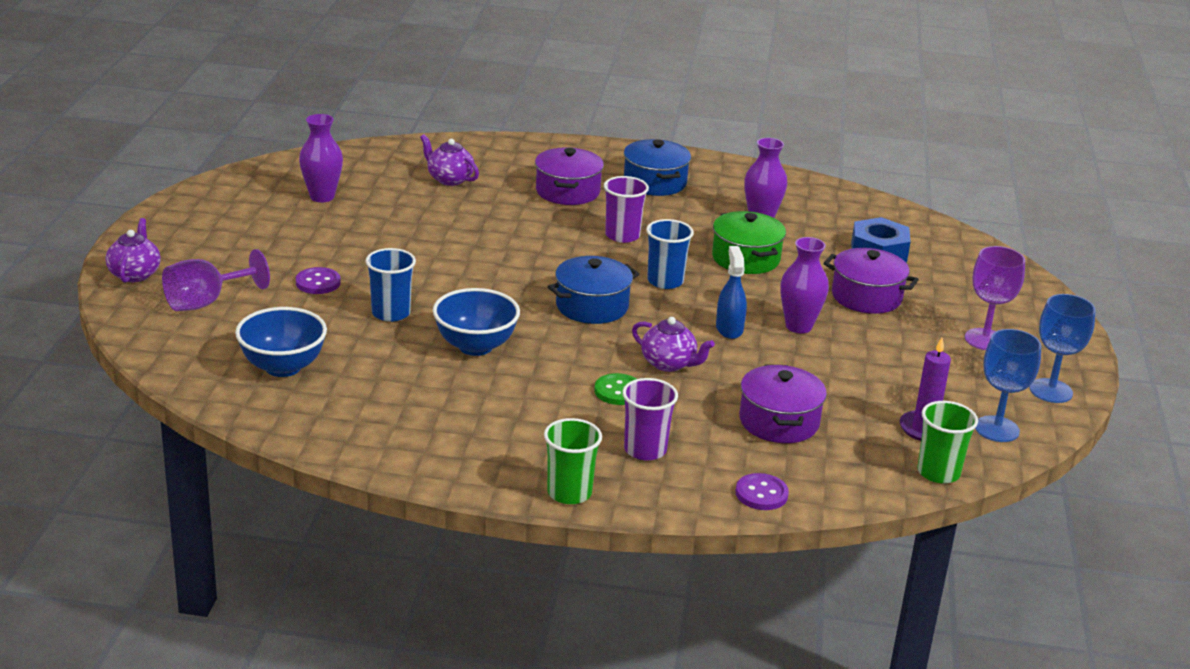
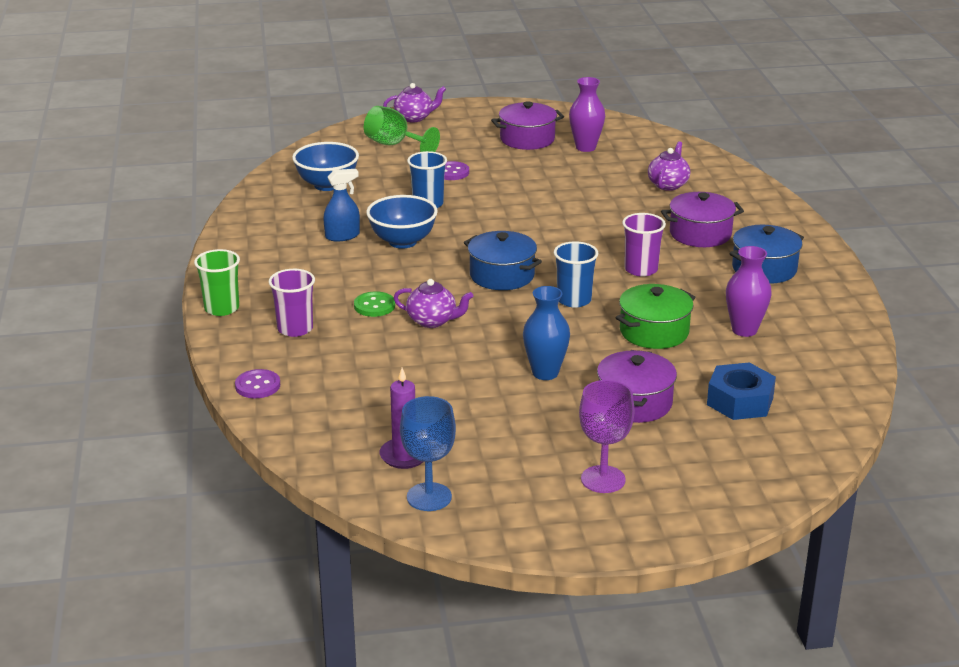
camera: 75 degrees right, 0 degrees up
purple goblet [162,249,270,311] -> green goblet [364,106,440,152]
purple teapot [632,317,715,372] -> purple teapot turned 90 degrees counterclockwise [394,279,473,328]
blue spray bottle [716,246,747,339] -> blue spray bottle moved to [323,169,360,241]
purple pot [739,364,827,443] -> purple pot moved to [491,101,564,150]
purple vase [780,237,829,333] -> blue vase [523,286,570,380]
green cup [917,401,978,483] -> none
blue goblet [1030,294,1096,403] -> none

